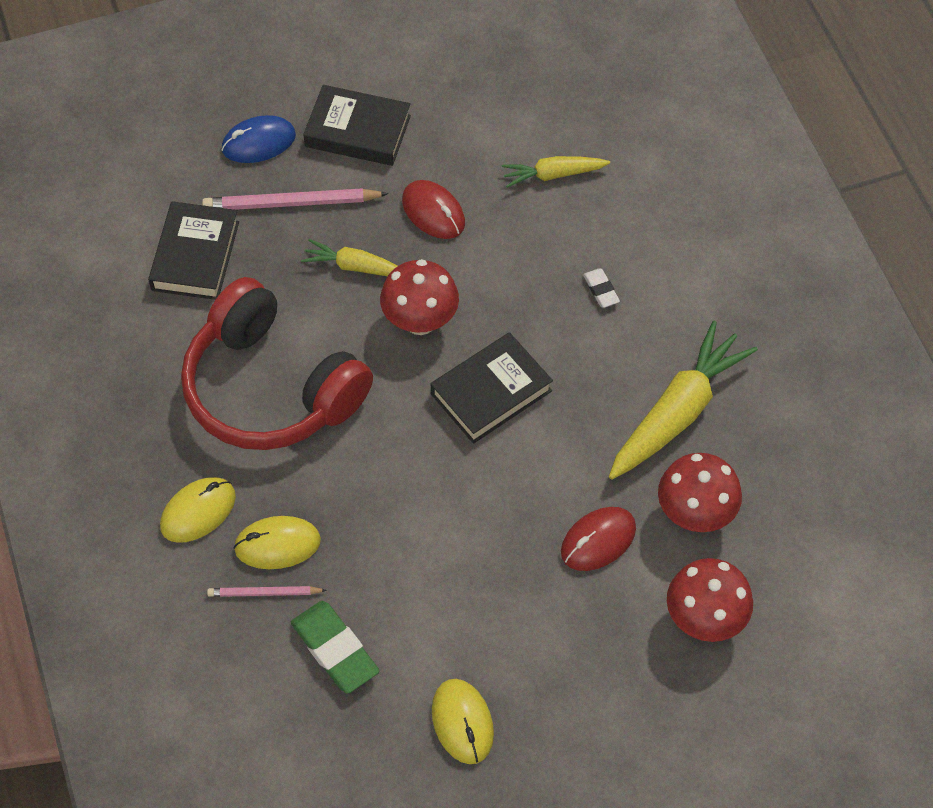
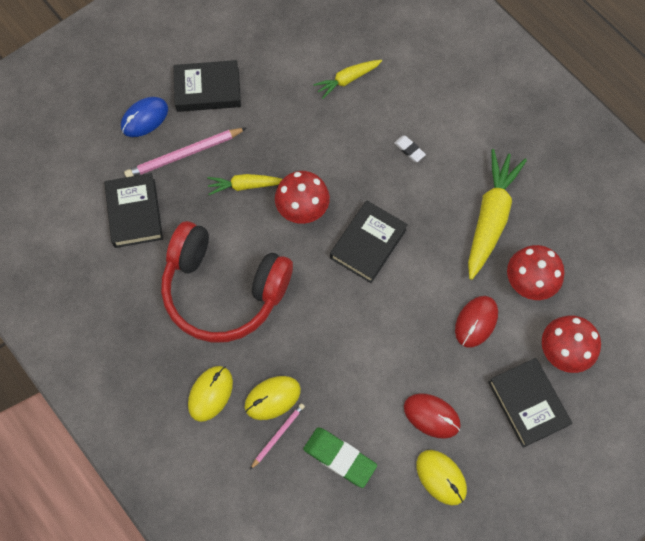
camera: 20 degrees left, 10 degrees up
pink pencil [207,586,327,597] -> pink pencil turned 150 degrees clockwise [250,403,305,470]
red mouse [402,180,465,239] -> red mouse moved to [404,393,461,439]
none -> black book [488,358,572,448]

